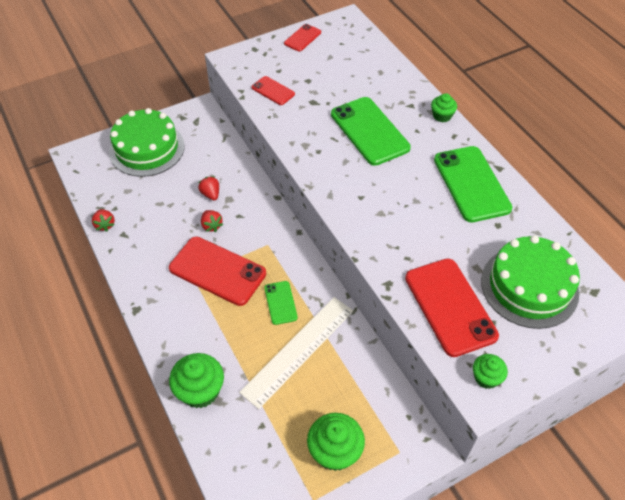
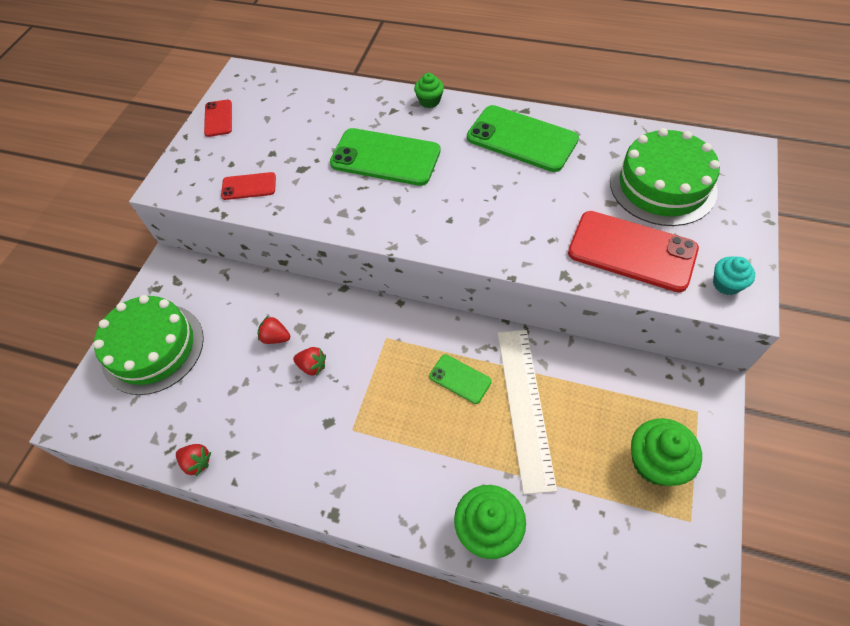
camera: 40 degrees left, 5 degrees up
red phone [169,237,266,306] -> none
green cupcake [473,354,508,389] -> turquoise cupcake [713,256,755,295]

